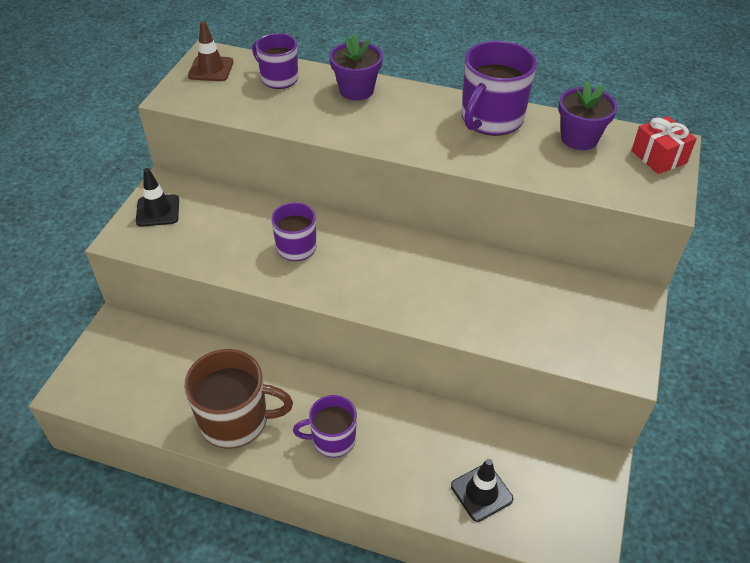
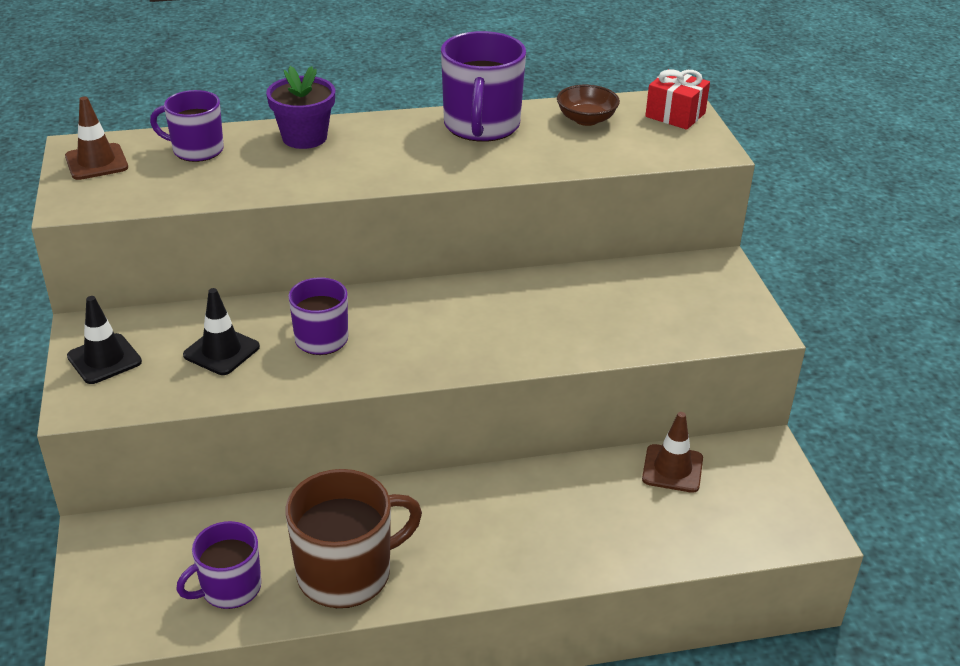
camera: 30 degrees left, 10 degrees down
purple mug [293,395,357,457] -> purple mug moved to [176,521,261,609]
black traffic cone [451,459,513,522] -> black traffic cone moved to [183,288,260,375]
purple flower pot [558,81,617,150] -> brown bowl [557,85,620,126]
none -> brown traffic cone [642,412,703,493]

